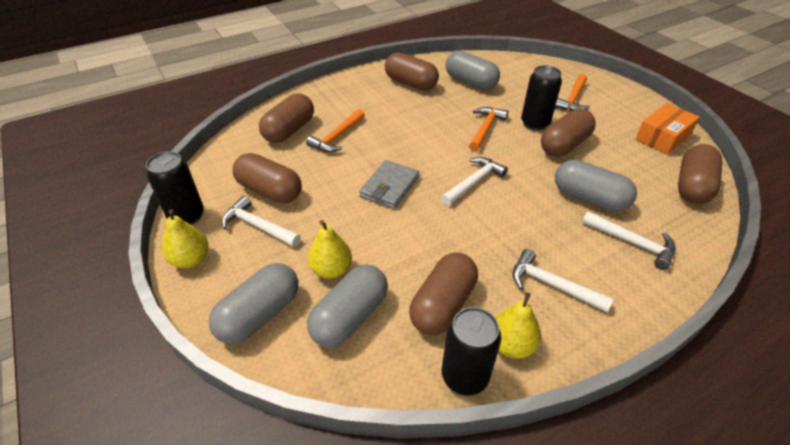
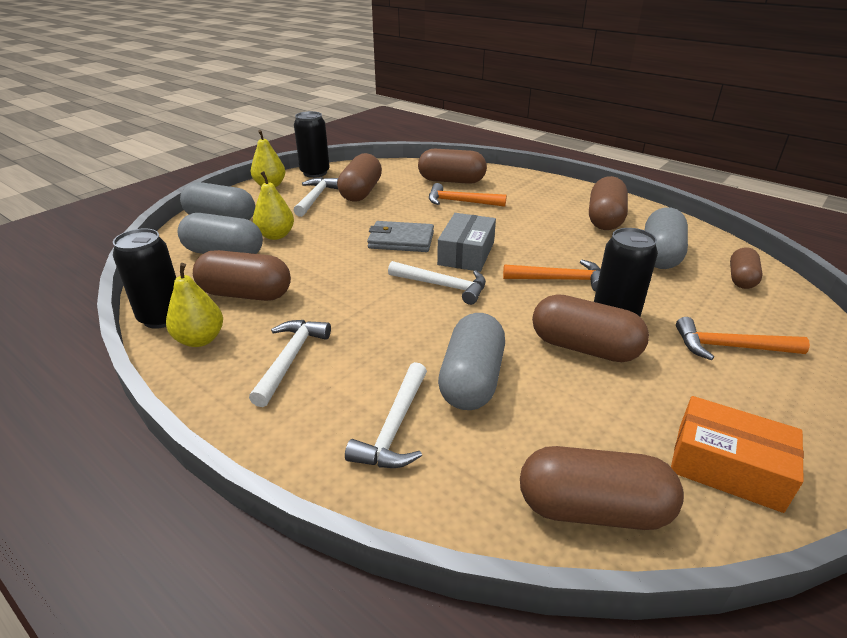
camera: 70 degrees right, 10 degrees down
none -> grey box [437,213,496,272]
none -> brown capsule [730,247,763,289]

